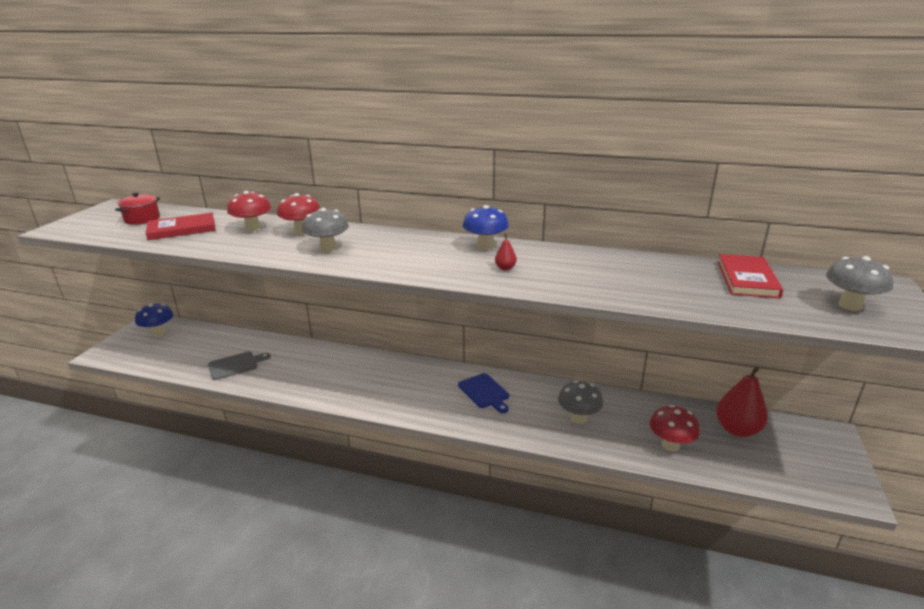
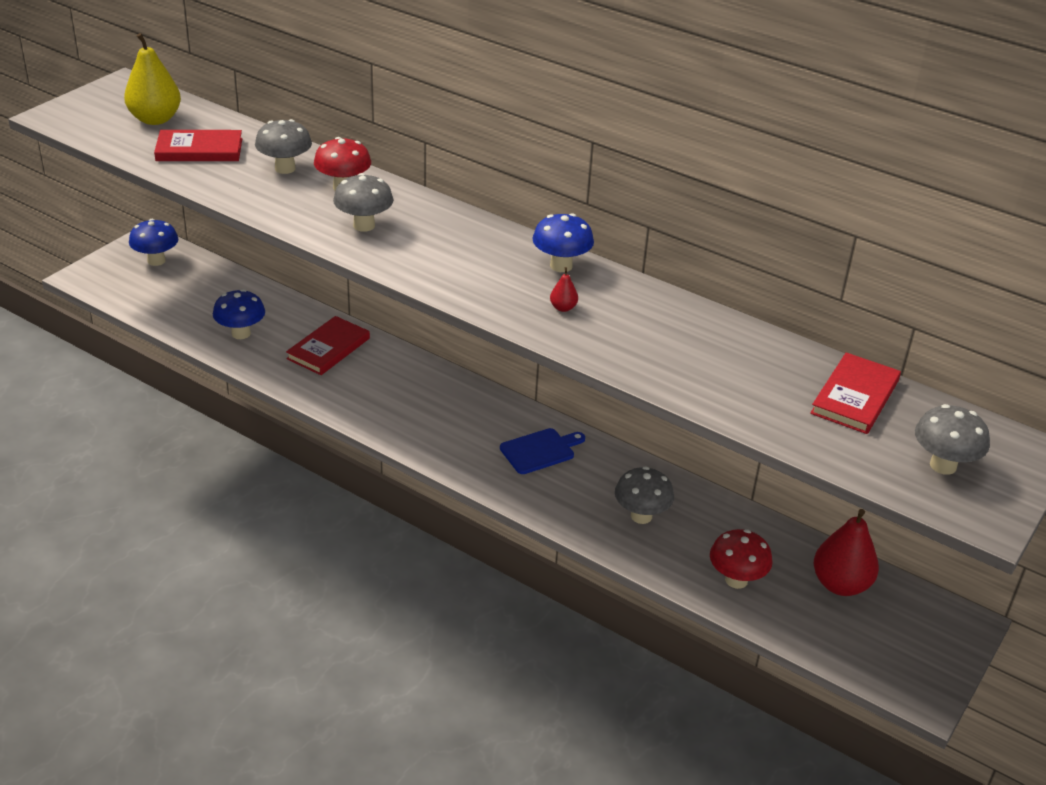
camera: 15 degrees right, 10 degrees up
red pot [115,193,160,225] -> yellow pear [124,33,181,125]
grey cutting board [208,352,271,380] -> blue mushroom [213,289,265,339]
red mushroom [227,191,271,232] -> grey mushroom [255,119,312,174]
blue cutting board [458,373,509,413] -> blue cutting board turned 105 degrees counterclockwise [500,428,585,474]
none -> red book [286,316,370,375]

